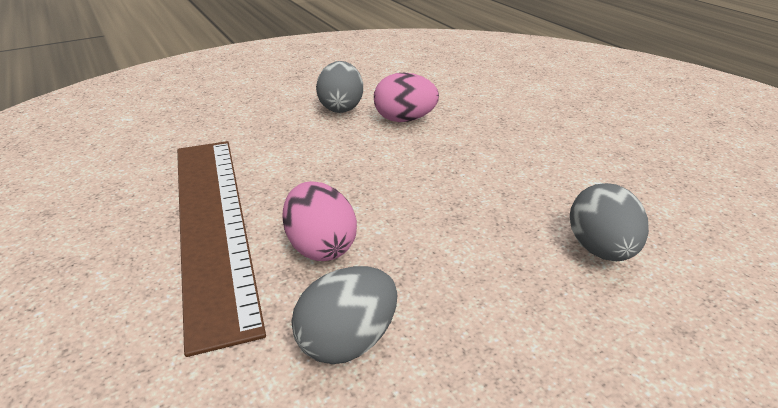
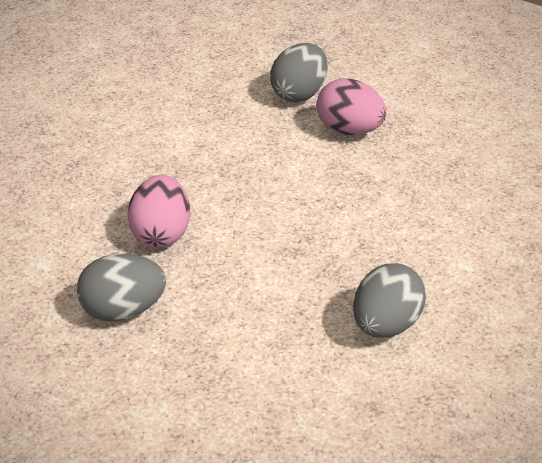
camera: 30 degrees right, 5 degrees up
brown ruler [177,141,266,357] -> none

